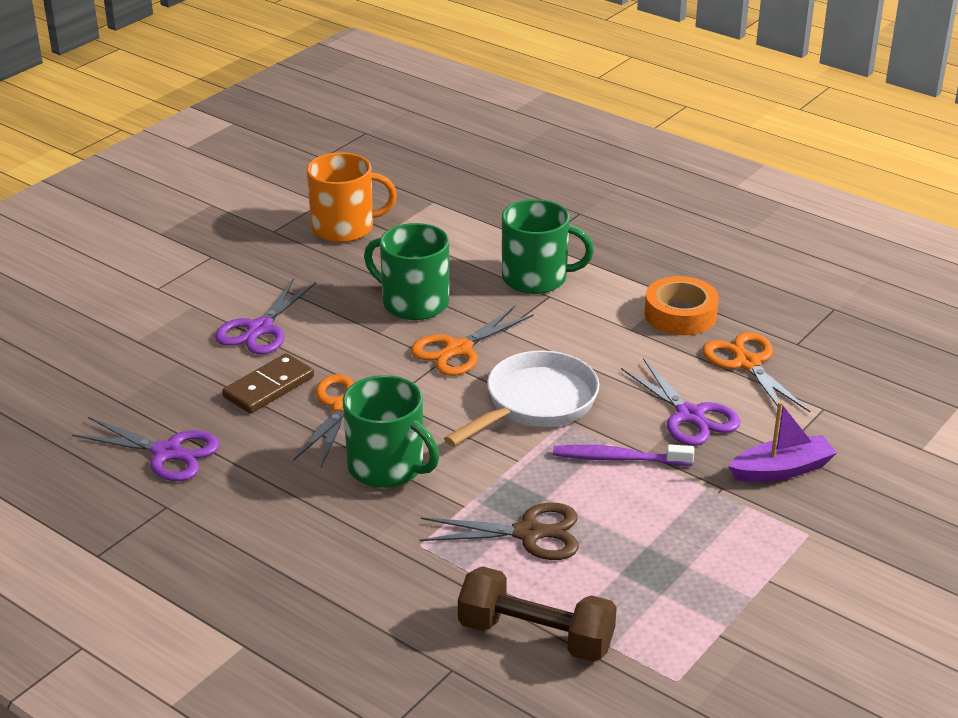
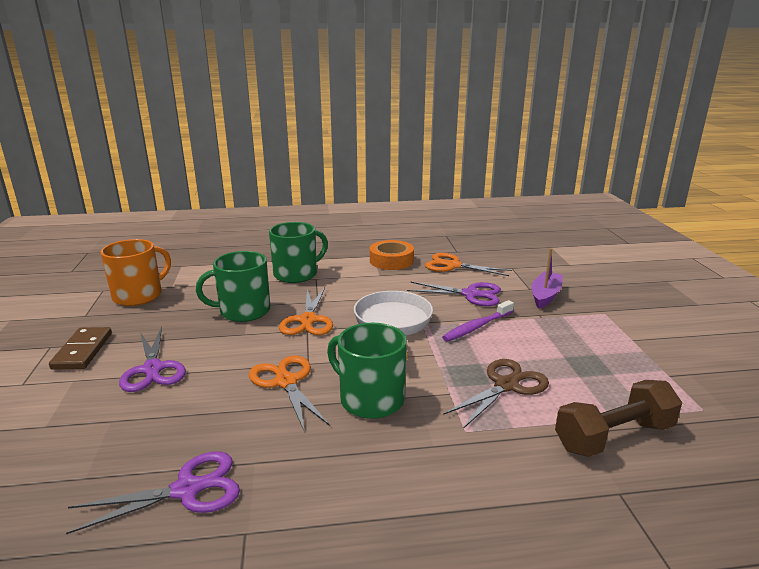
camera: 45 degrees left, 10 degrees down
brown domino [222,353,314,413] -> brown domino moved to [49,327,112,370]
green mug [343,375,439,488] -> green mug turned 135 degrees counterclockwise [327,323,407,419]

